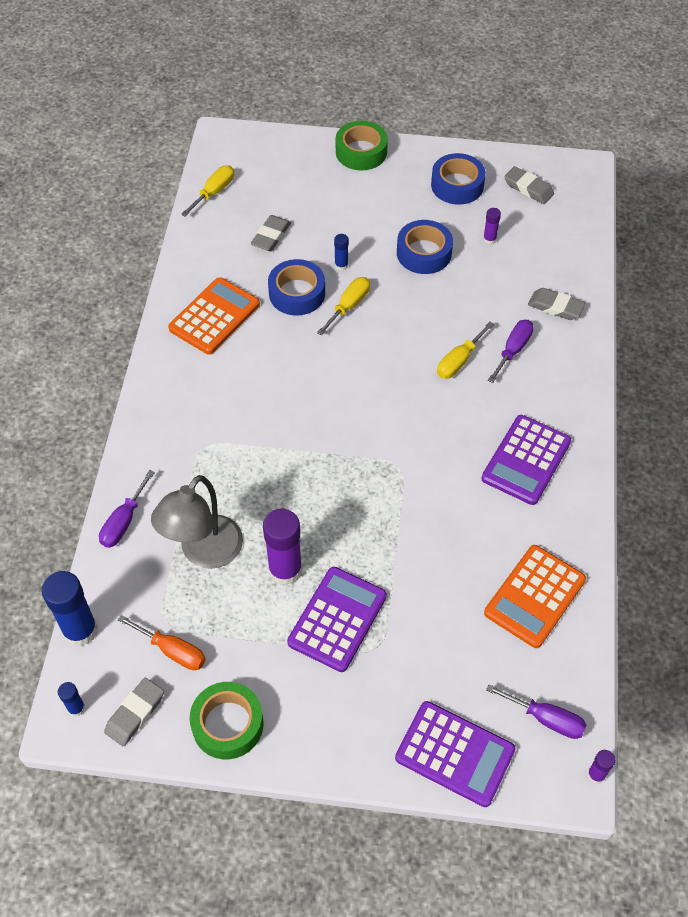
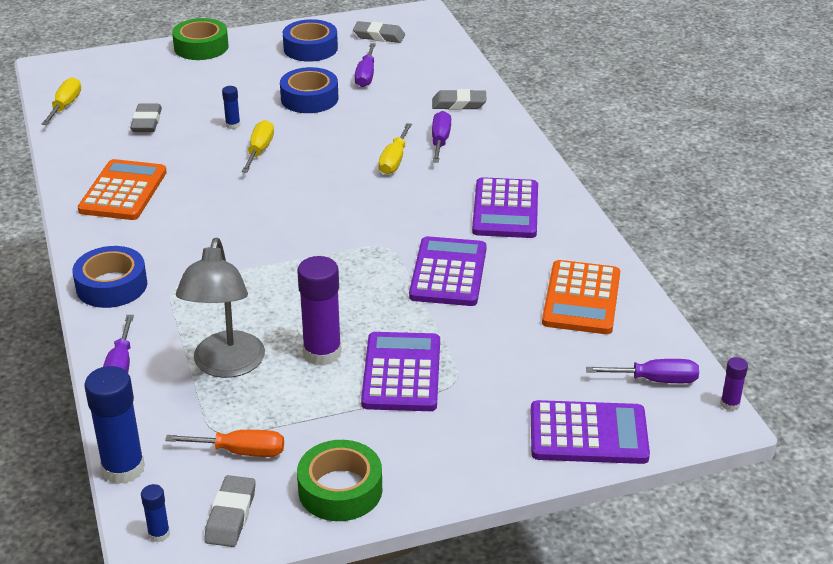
camera: 25 degrees left, 20 degrees down
blue tape [268,259,325,315] -> blue tape moved to [72,246,147,308]
purple glue stick [483,208,501,244] -> purple screwdriver [355,43,376,87]
none -> purple calculator [409,236,487,306]

